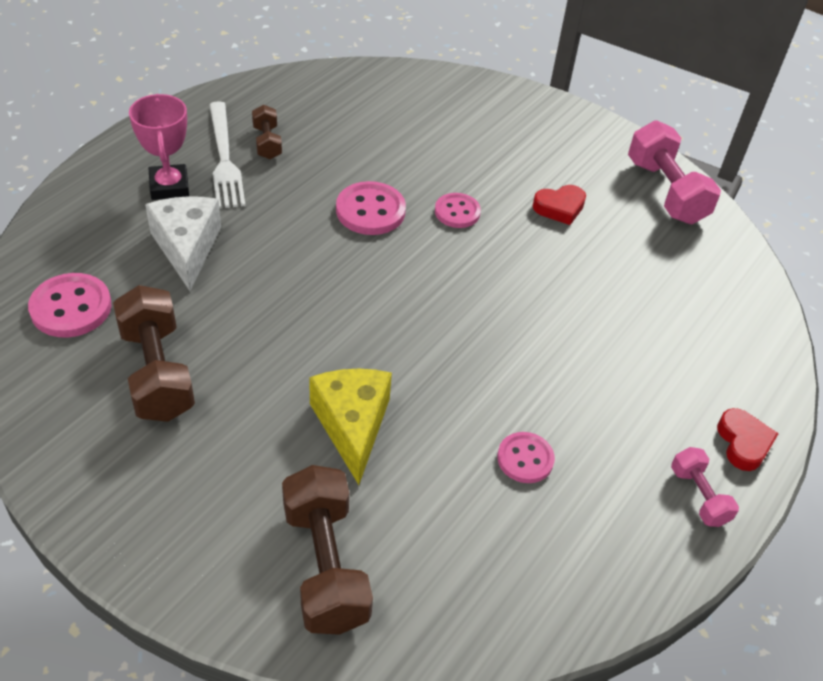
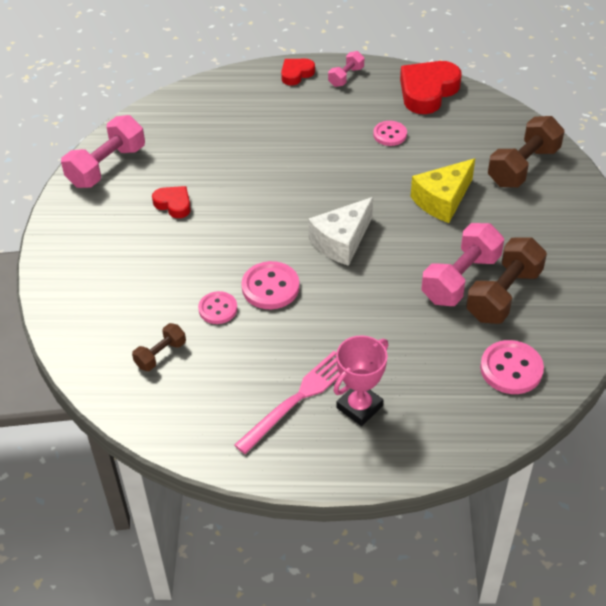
camera: 120 degrees left, 0 degrees up
white cheese [145,196,221,291] -> white cheese moved to [308,197,373,266]
white fork [209,101,245,208] -> pink fork [234,351,340,454]
brown dumbbell [252,104,282,159] -> brown dumbbell moved to [132,323,186,371]
pink button [435,193,481,228] -> pink button moved to [198,291,237,324]
none -> red heart [400,61,462,114]
none -> pink dumbbell [421,223,504,306]

